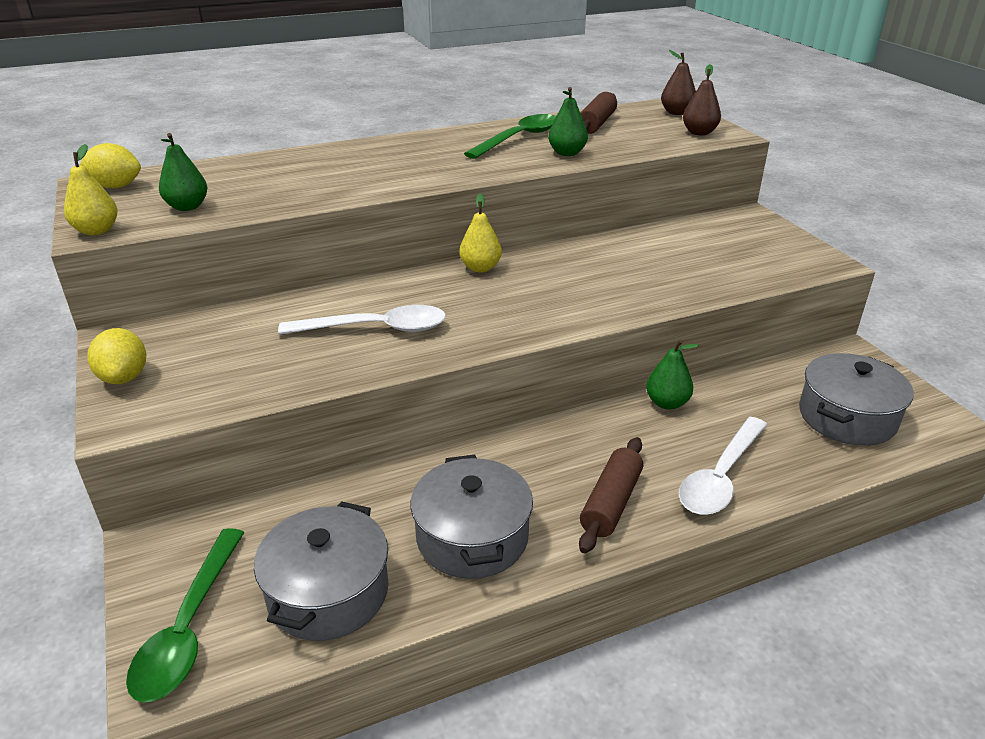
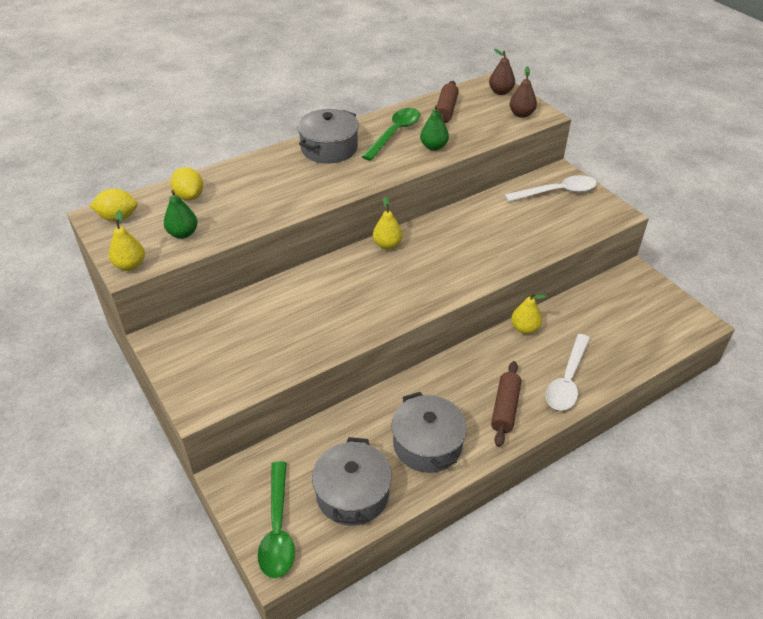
camera: 10 degrees left, 10 degrees up
yellow lemon [87,328,146,384] -> yellow lemon moved to [170,167,203,201]
white spoon [278,305,446,335] -> white spoon moved to [504,175,597,202]
green pear [646,340,699,410] -> yellow pear [511,293,547,334]
grey pot [799,353,914,446] -> grey pot moved to [297,109,359,163]

